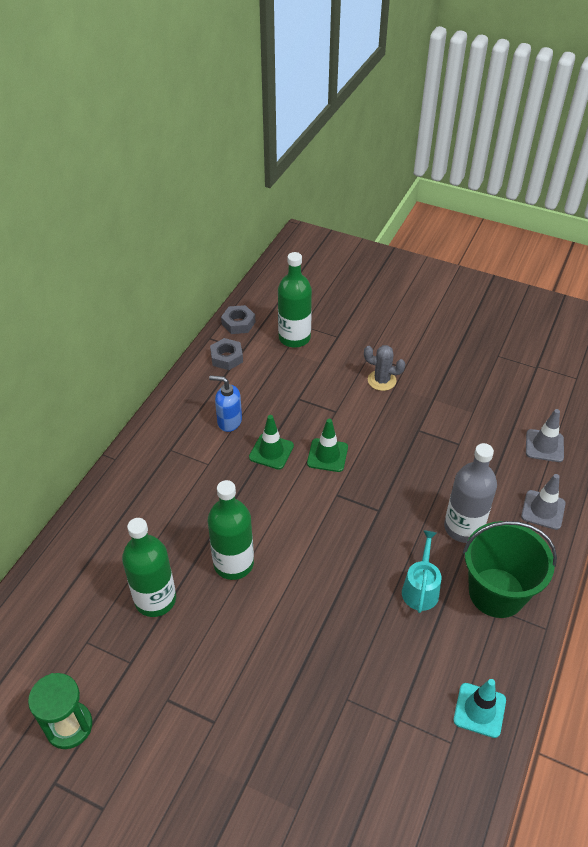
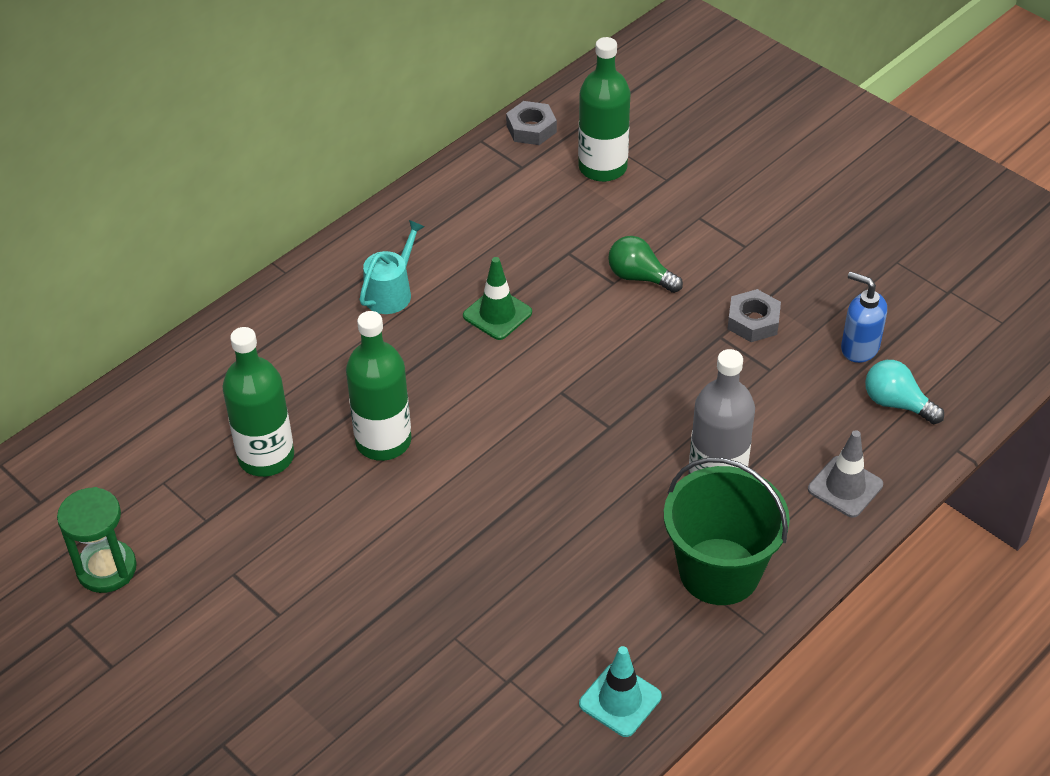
camera: 20 degrees right, 0 degrees up
blue soap dispenser [209,375,242,432] -> blue soap dispenser moved to [841,272,887,363]
grey nut [210,338,243,370] -> grey nut moved to [728,289,781,342]
green traffic cone [307,419,348,472] -> none
grey cactus [364,345,405,391] -> none
turquoise watering can [402,530,441,613] -> turquoise watering can moved to [359,220,425,314]
grey traffic cone [526,409,564,462] -> turquoise light bulb [865,360,944,424]
none -> green light bulb [608,236,683,293]

